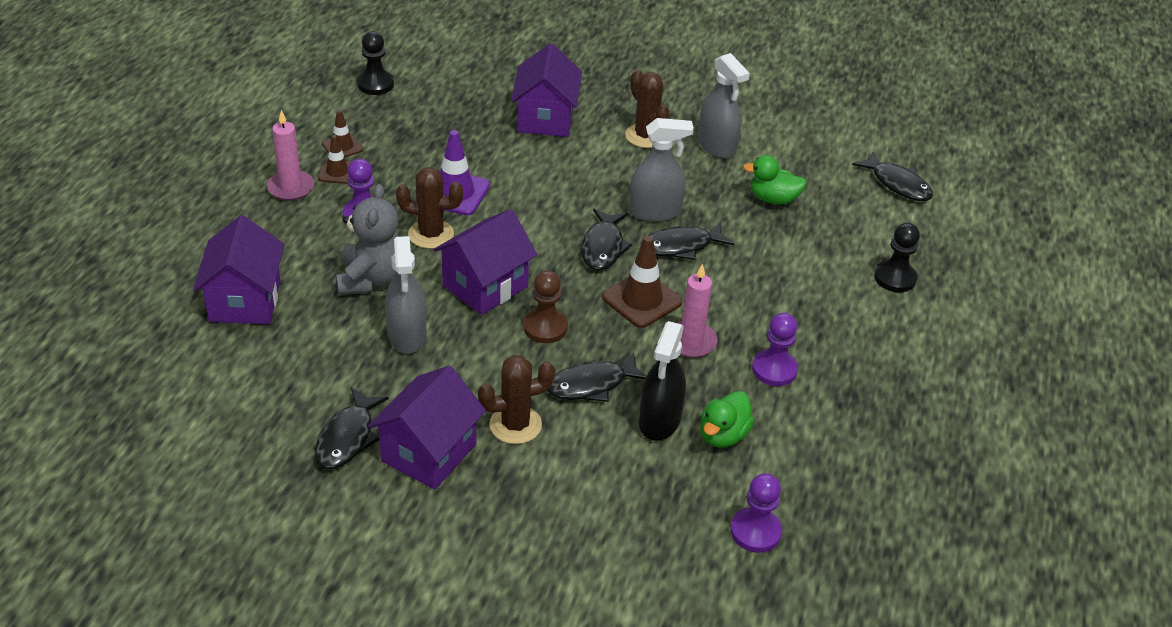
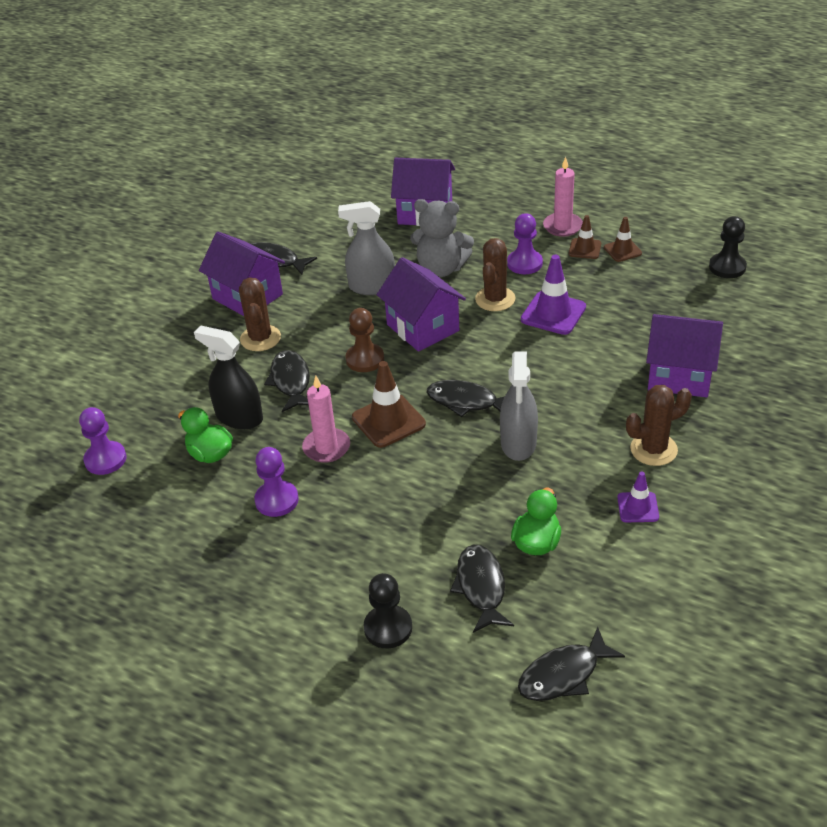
camera: 105 degrees right, 0 degrees up
black fish [641,222,734,260] -> black fish moved to [450,545,514,633]
grey spray bottle [698,53,750,159] -> purple traffic cone [617,471,659,522]

